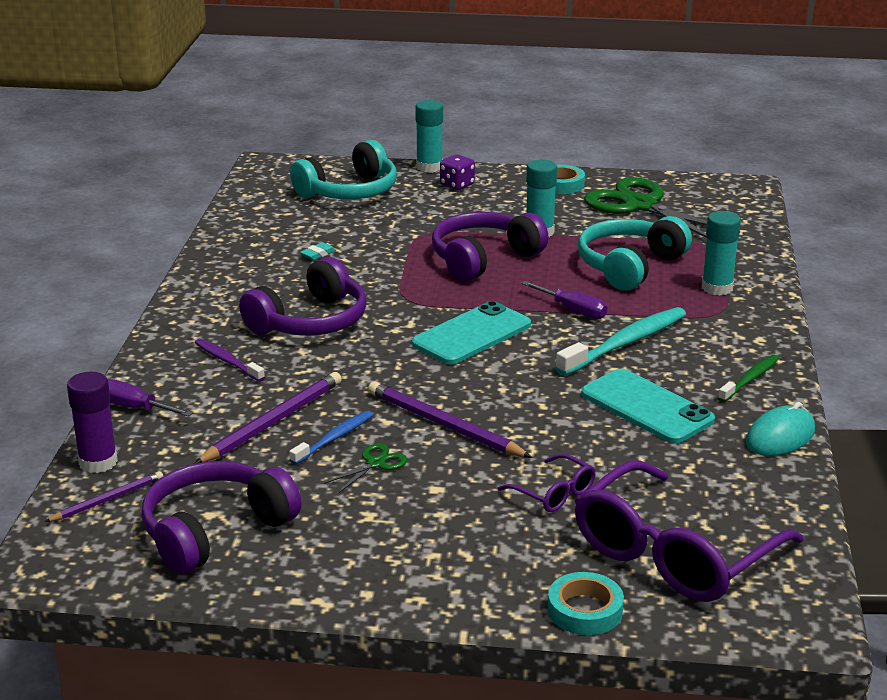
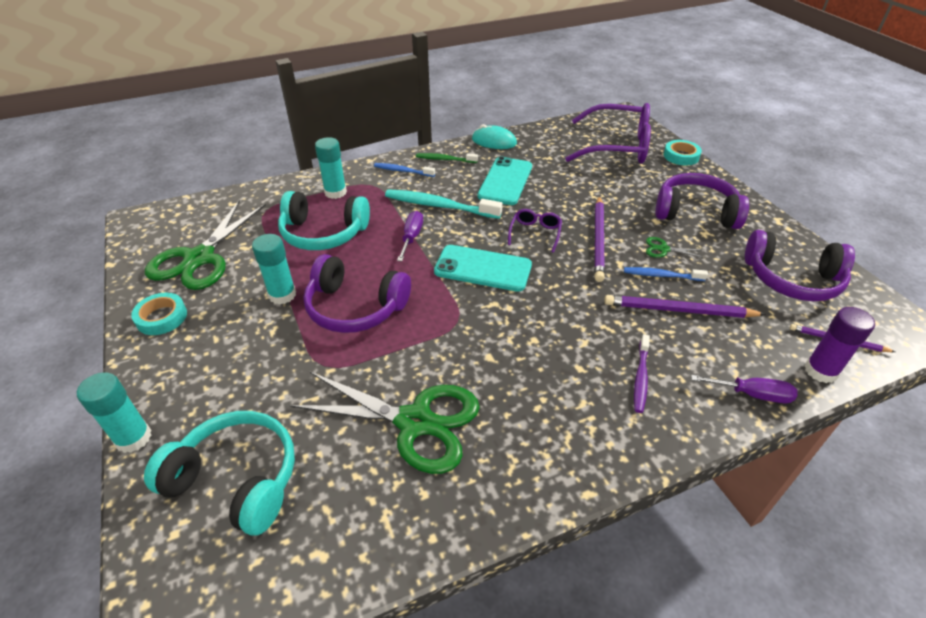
camera: 120 degrees left, 15 degrees up
purple screwdriver [108,379,193,417] -> purple screwdriver turned 75 degrees counterclockwise [691,375,798,403]
purple headphones [239,257,367,336] -> purple headphones moved to [655,173,749,229]
turquoise eraser [300,242,336,260] -> green scissors [289,372,480,474]
purple dice [440,154,475,190] -> none
purple glasses [498,454,595,512] -> purple glasses moved to [508,209,562,253]
none -> blue toothbrush [374,163,435,177]

